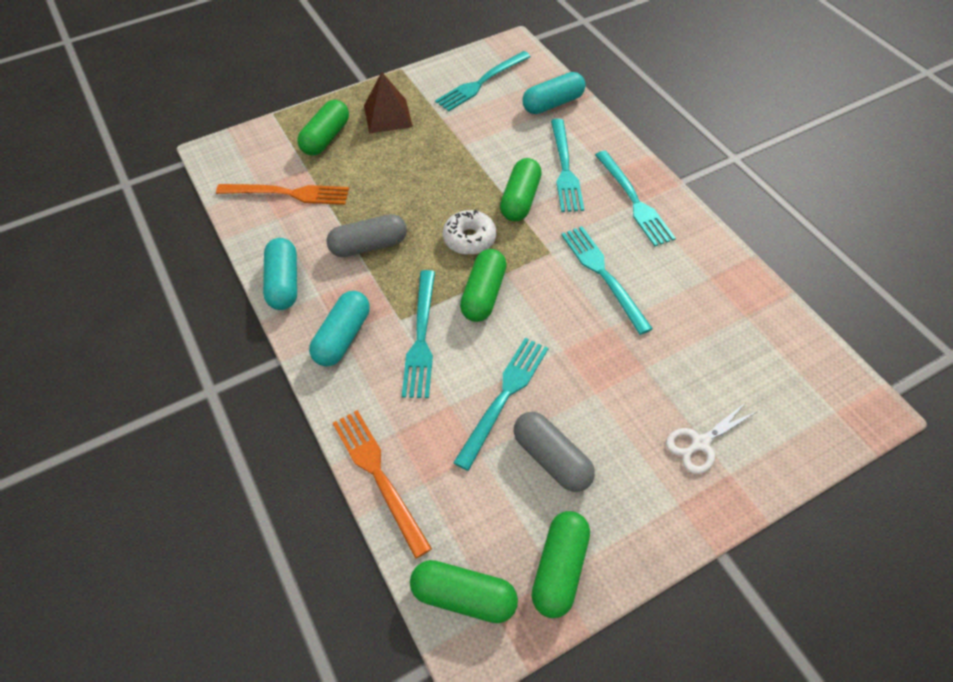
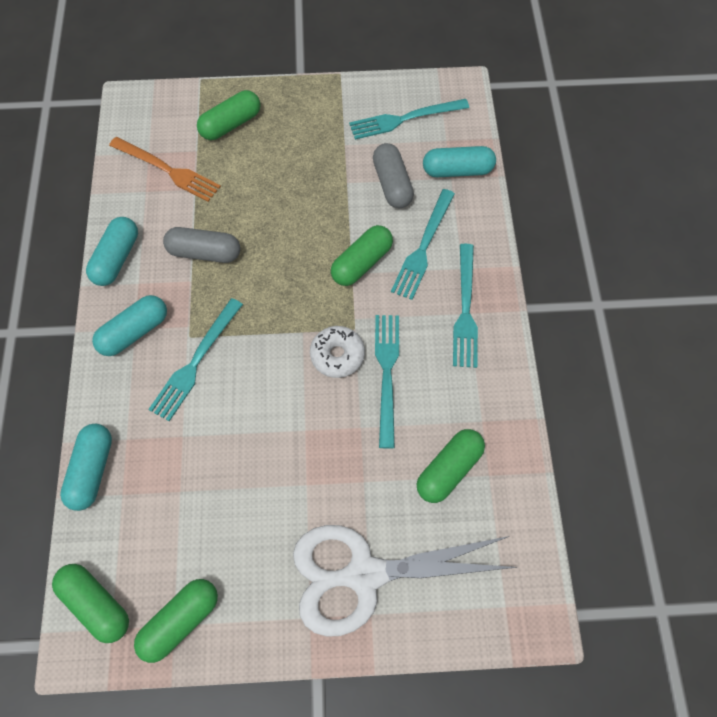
camera: 25 degrees right, 10 degrees up
orange fork [333,410,432,559] -> turquoise capsule [60,424,112,511]
brown pyramid [364,72,413,134] -> none
white donut [443,210,496,255] -> white donut moved to [310,326,365,378]
turquoise fork [453,338,548,471] -> none
green capsule [460,249,507,322] -> green capsule moved to [417,429,485,503]
grey capsule [514,412,595,492] -> grey capsule moved to [373,143,414,208]
white scissors [666,402,758,474] -> white scissors [293,525,517,637], size x2.22

